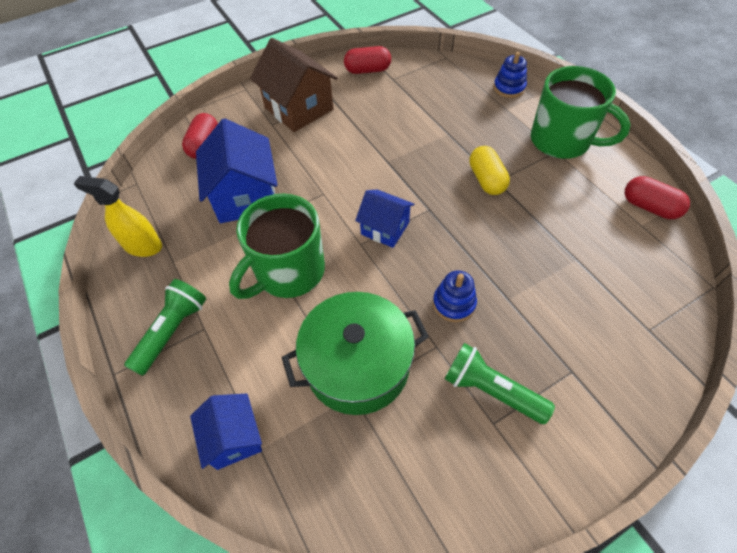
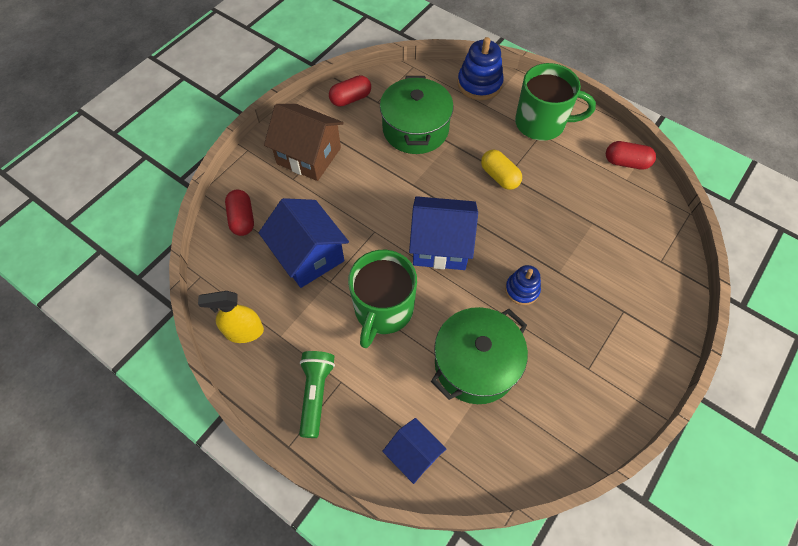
camera: 25 degrees left, 5 degrees up
blue house [355,189,415,248] -> blue house [409,196,478,270], size x1.66
green flashlight [445,343,555,424] -> none
blue stacking toy [494,52,527,98] -> blue stacking toy [457,37,504,100], size x1.60
none -> green pot [380,76,454,154]

